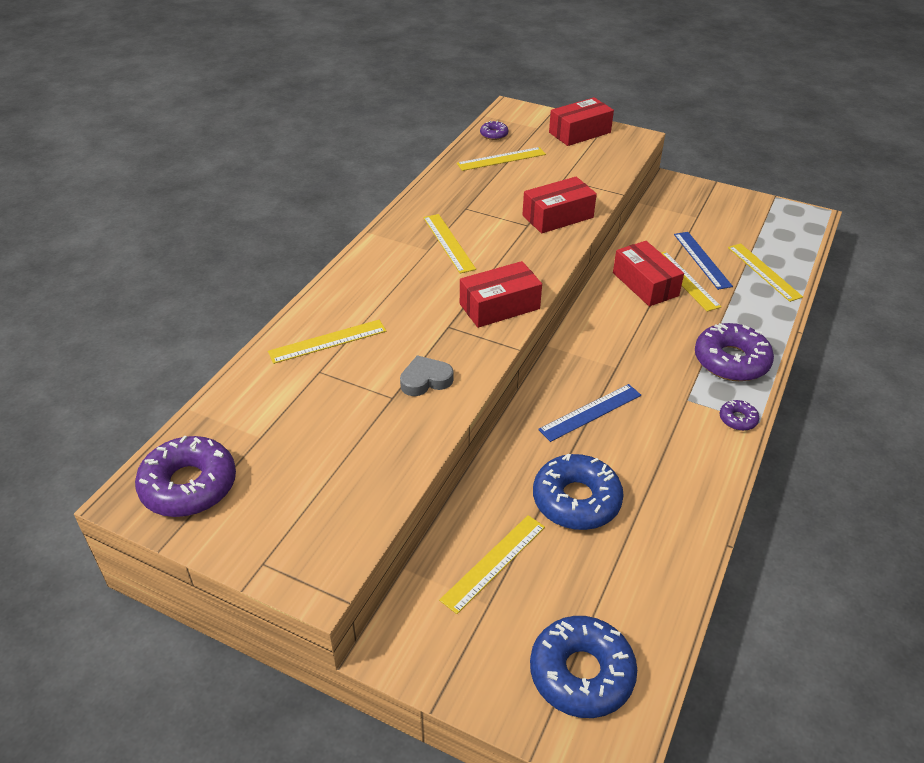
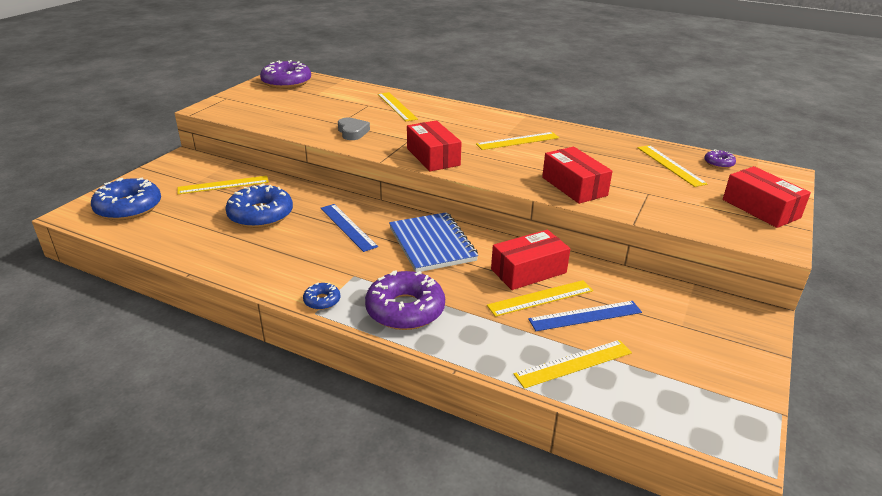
camera: 90 degrees right, 10 degrees down
yellow ruler [439,515,545,614] -> yellow ruler turned 60 degrees counterclockwise [177,176,269,194]
purple donut [720,400,759,431] -> blue donut [303,283,340,310]
none -> blue notebook [389,212,478,272]

